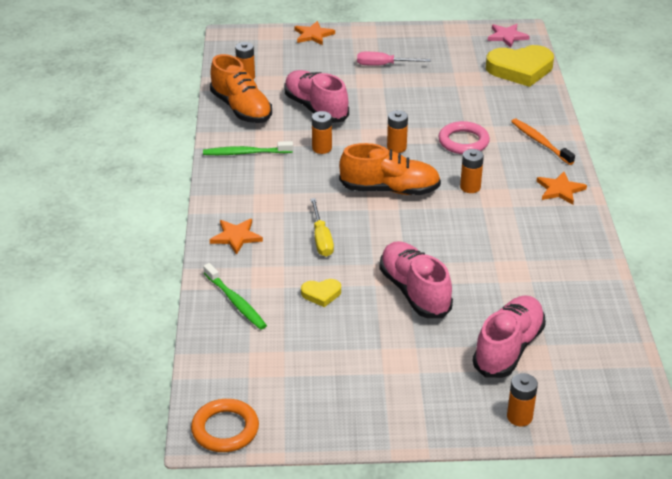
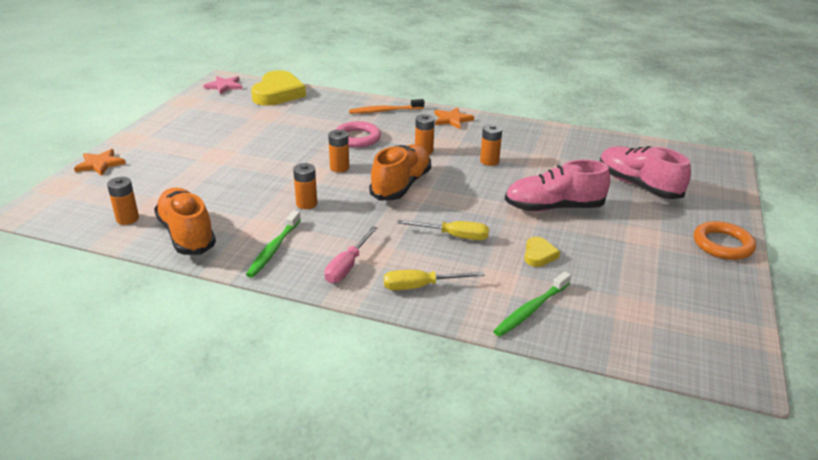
camera: 70 degrees left, 5 degrees down
orange ring [191,399,259,452] -> orange ring moved to [694,221,756,260]
green toothbrush [203,263,267,330] -> green toothbrush turned 150 degrees clockwise [493,272,571,337]
orange shoe [210,54,272,123] -> orange shoe turned 105 degrees counterclockwise [154,188,216,255]
orange star [210,219,263,255] -> yellow screwdriver [384,270,485,290]
pink shoe [284,70,349,123] -> none
pink screwdriver [357,52,431,66] -> pink screwdriver moved to [324,226,378,283]
orange battery [507,373,538,427] -> orange battery moved to [480,124,502,166]

